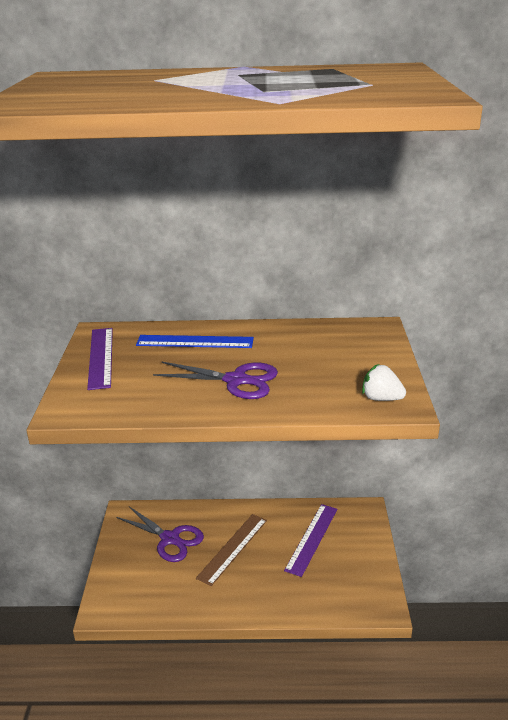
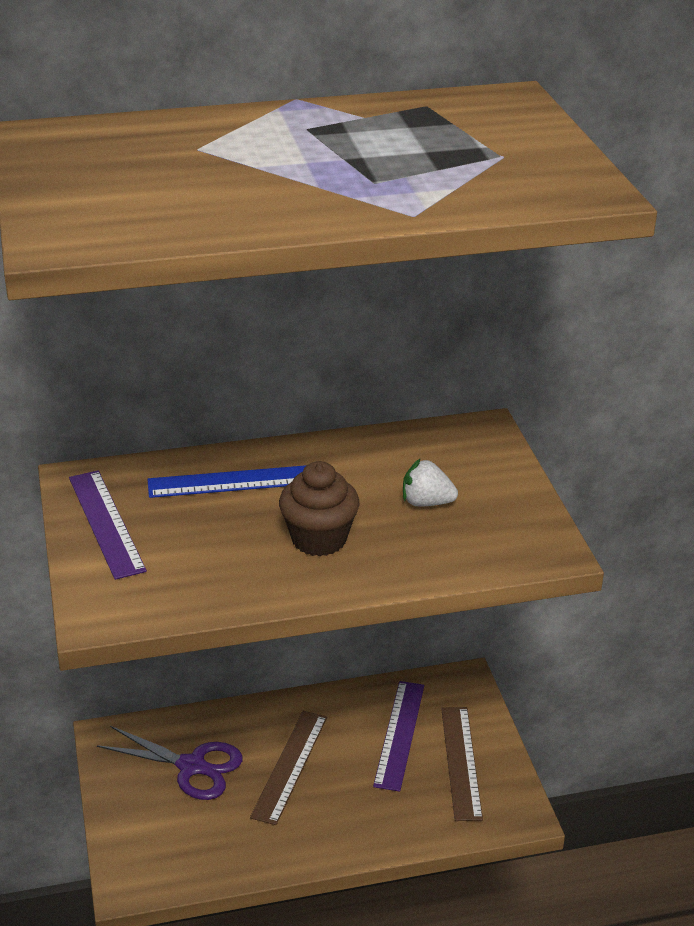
camera: 15 degrees left, 5 degrees up
purple scissors [153,361,278,399] -> brown cupcake [279,461,359,556]
white strawberry [362,364,406,401] -> white strawberry moved to [403,458,458,507]
none -> brown ruler [441,707,483,821]

